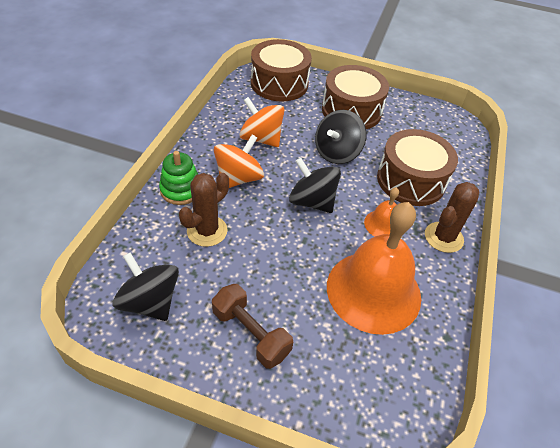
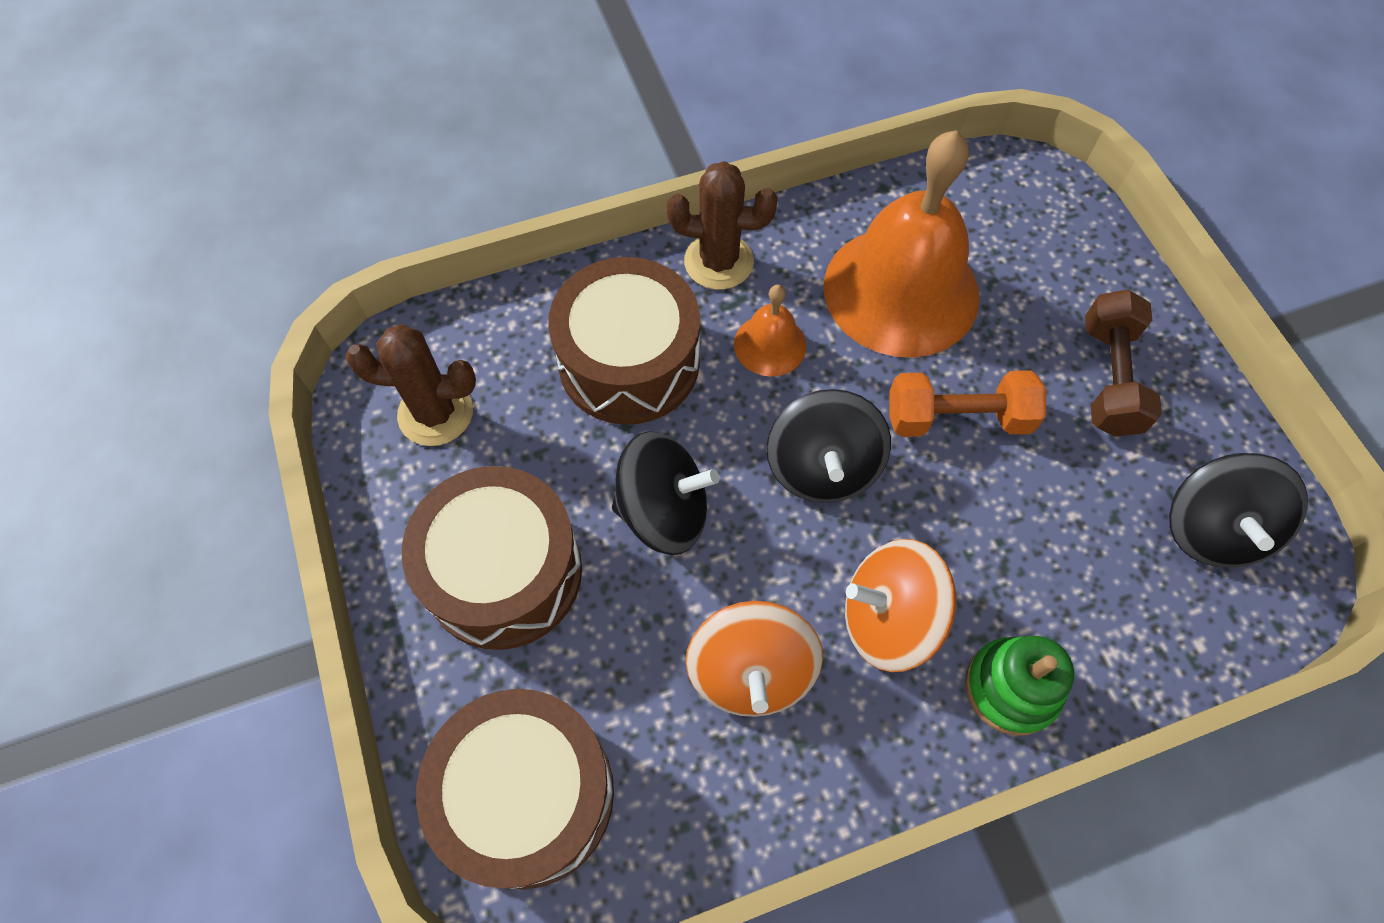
camera: 125 degrees left, 15 degrees up
brown cactus [179,173,229,247] -> brown cactus moved to [345,324,476,446]
none -> orange dumbbell [890,370,1046,437]

